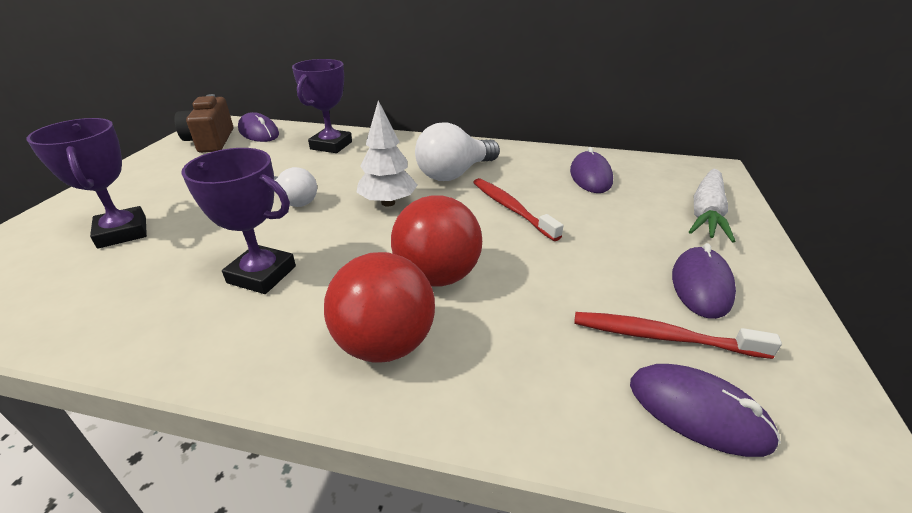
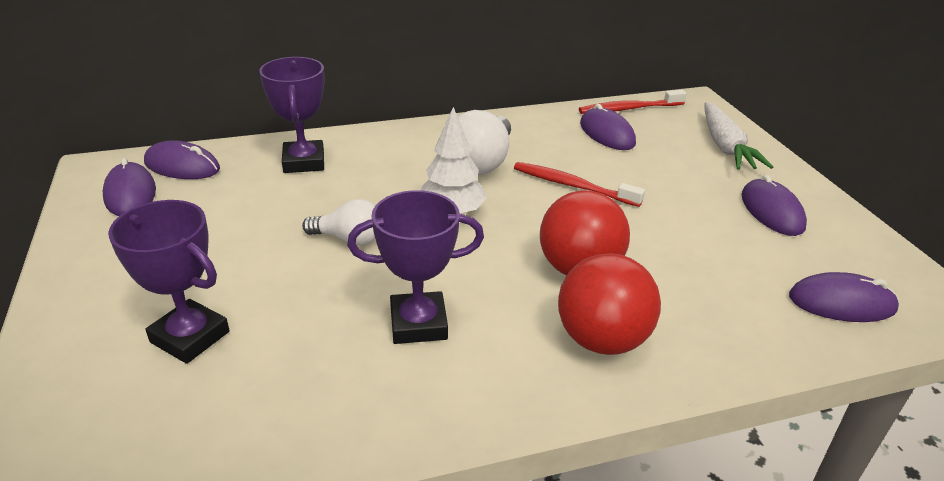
camera: 30 degrees left, 0 degrees up
brown camera [174,94,233,153] -> purple mouse [103,158,156,216]
red toothbrush [574,312,782,359] -> red toothbrush moved to [579,90,687,114]

